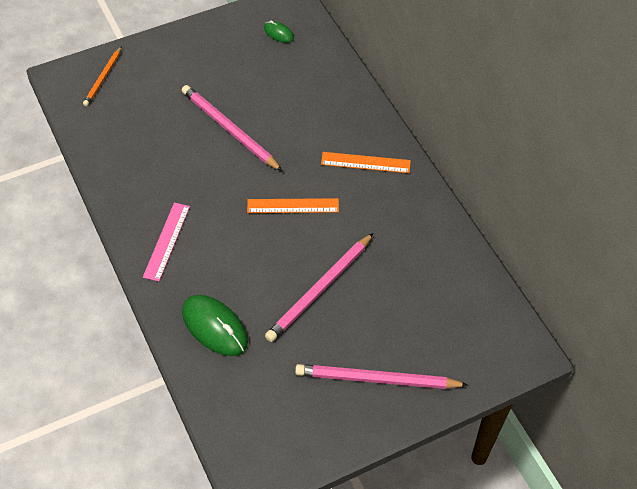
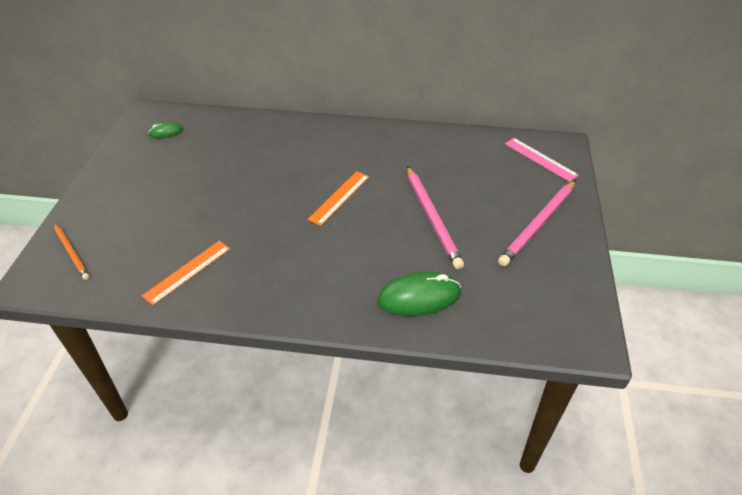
camera: 55 degrees left, 10 degrees down
pink ruler [143,203,190,282] -> pink ruler moved to [505,138,579,182]
pink pencil [182,85,282,171] -> none
orange ruler [321,152,411,173] -> orange ruler moved to [142,241,231,305]

